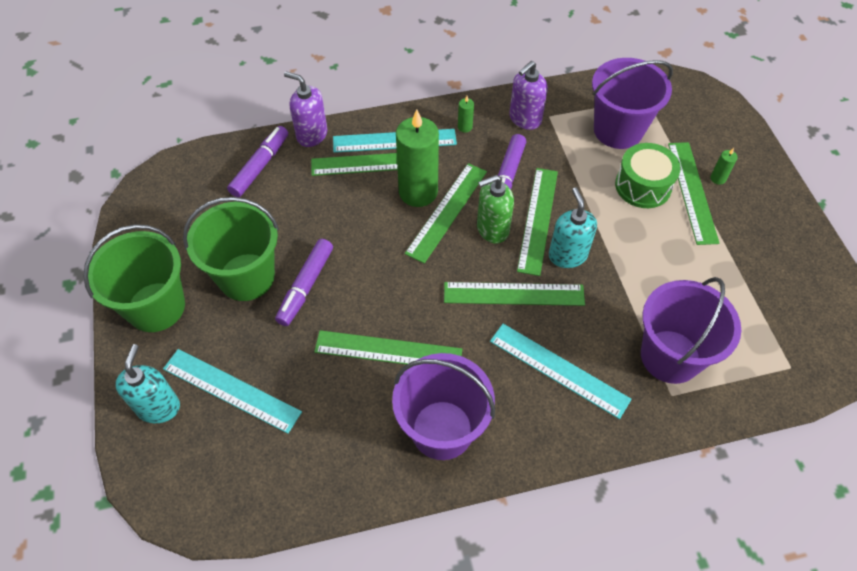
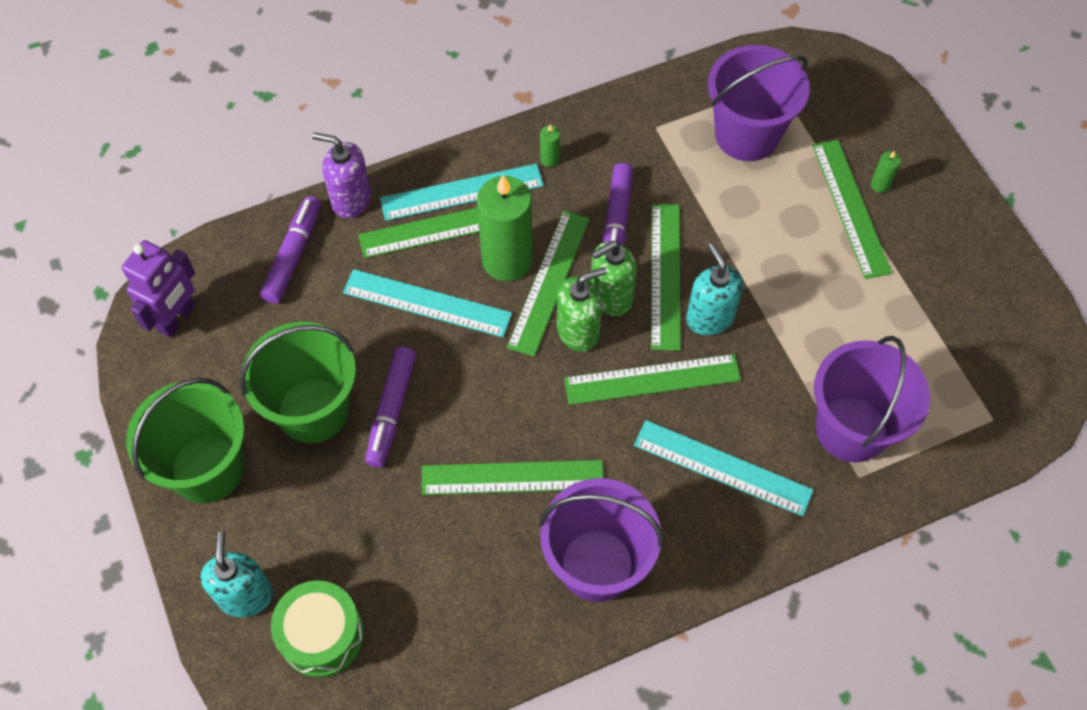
camera: 10 degrees left, 5 degrees up
turquoise ruler [163,349,302,434] -> turquoise ruler moved to [343,269,512,338]
purple soap dispenser [509,61,548,130] -> none
green drum [615,143,681,208] -> green drum moved to [271,580,364,678]
none -> purple robot [121,240,195,338]
none -> green soap dispenser [557,267,607,352]

